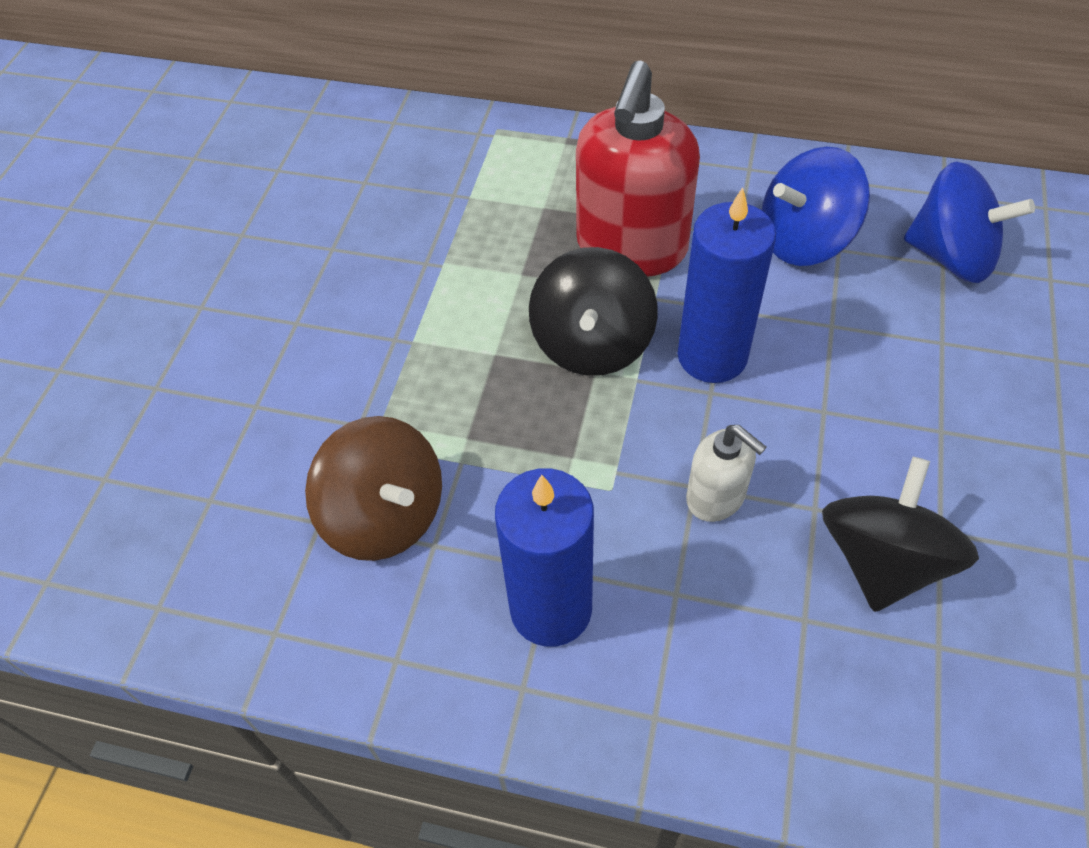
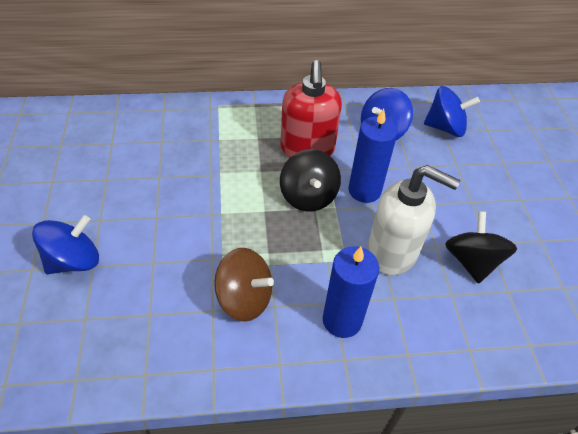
camera: 25 degrees left, 5 degrees down
white soap dispenser [686,425,766,522] -> white soap dispenser [367,165,460,275], size x2.00
none -> blue spinning top [32,215,99,274]

